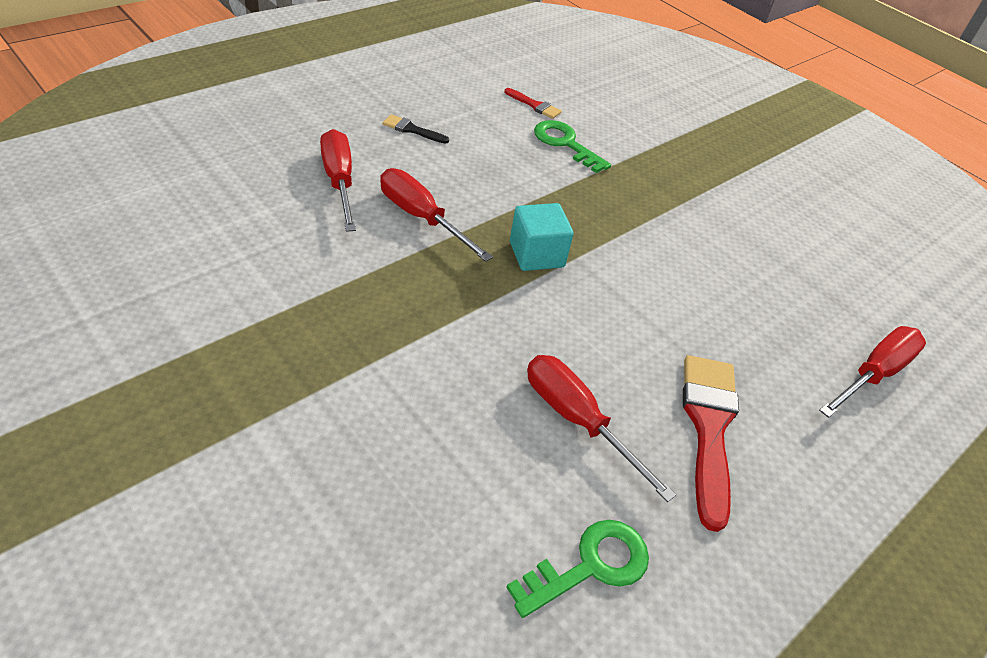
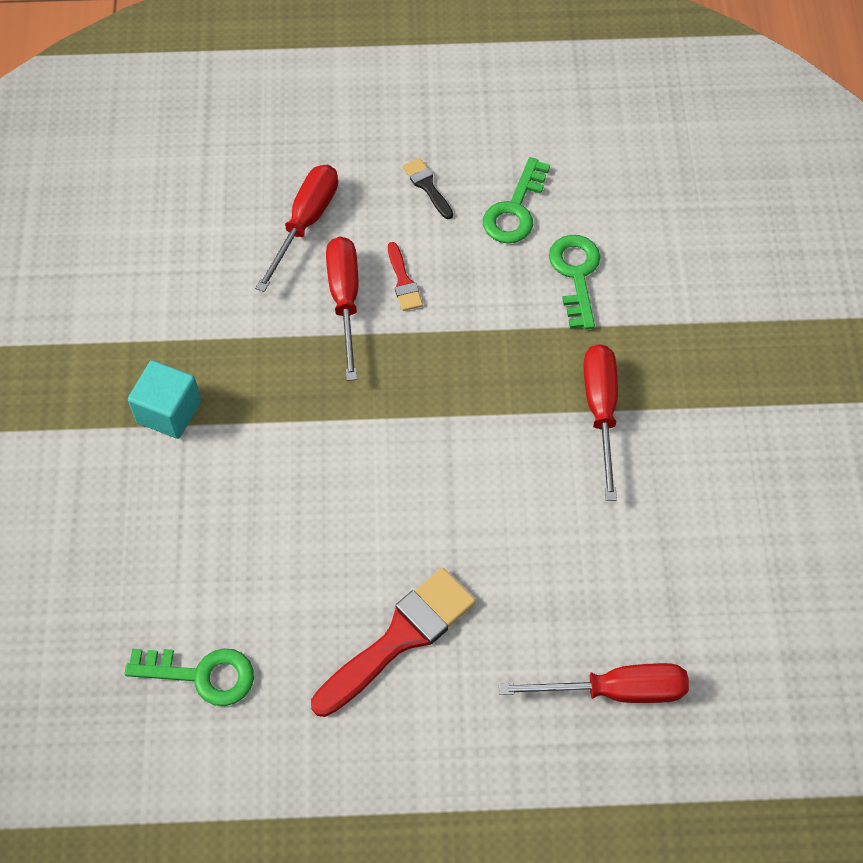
camera: 45 degrees right, 15 degrees up
red brush [504,88,562,119] -> red brush moved to [388,242,423,311]
turquoise cube [510,203,574,271] -> turquoise cube moved to [128,360,201,439]
red screwdriver [527,355,676,502] -> red screwdriver moved to [583,344,618,501]
none -> green key [483,157,550,243]

